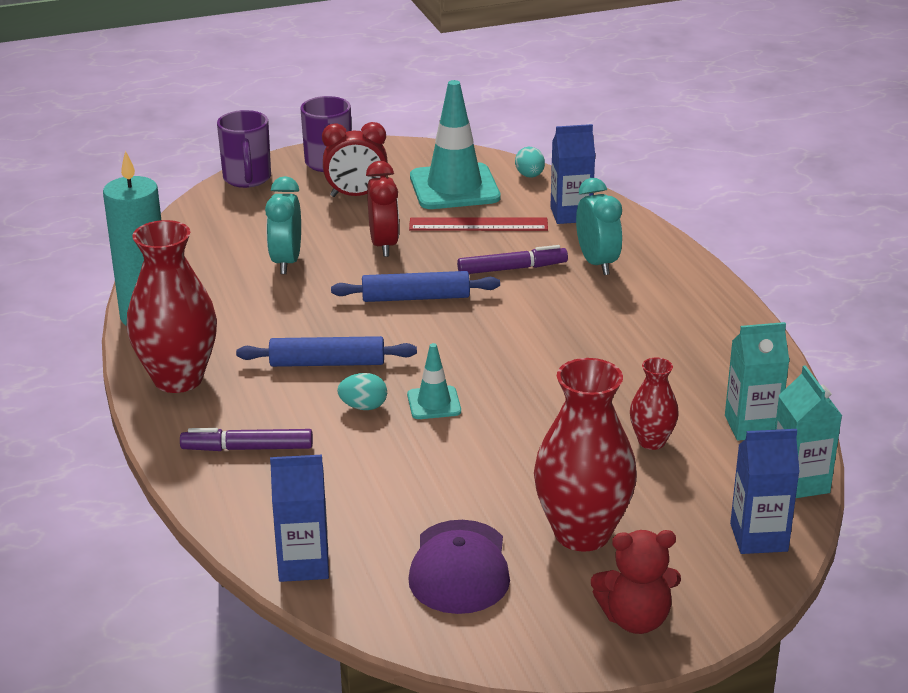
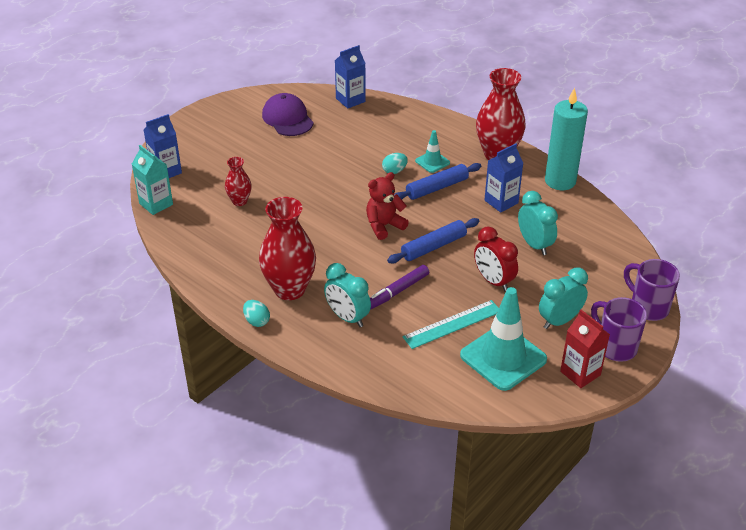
camera: 150 degrees right, 10 degrees up
purple marker [180,428,313,451] -> none
red clock [322,122,388,197] -> turquoise clock [539,268,588,329]
turquoise traffic cone [407,343,461,419] -> turquoise traffic cone moved to [415,130,450,173]
red ruler [409,217,548,231] -> turquoise ruler [402,300,499,349]
turquoise egg [515,147,545,177] -> turquoise egg moved to [243,300,270,327]
red vase [534,358,637,552] -> red vase moved to [259,197,316,300]
blue carton [550,124,595,224] -> blue carton moved to [484,143,524,213]
red teddy bear [591,530,681,634] -> red teddy bear moved to [366,172,409,240]
turquoise carton [725,322,789,441] -> none
none -> red carton [560,310,610,388]

